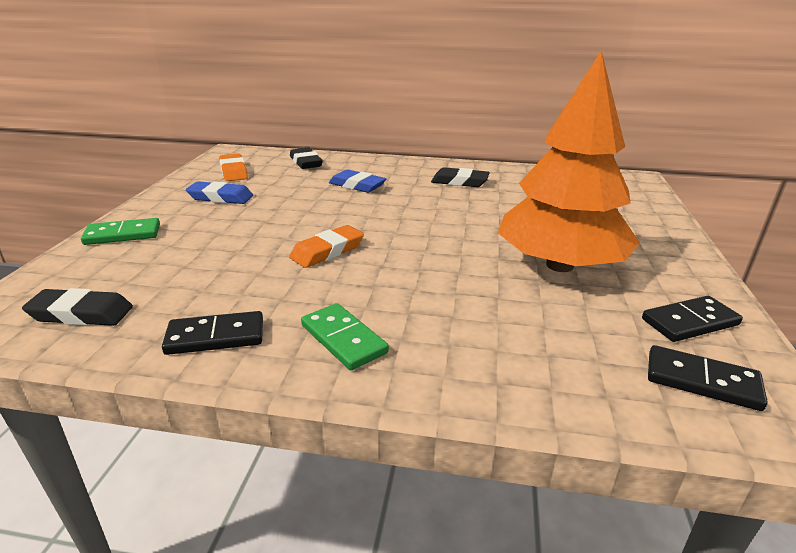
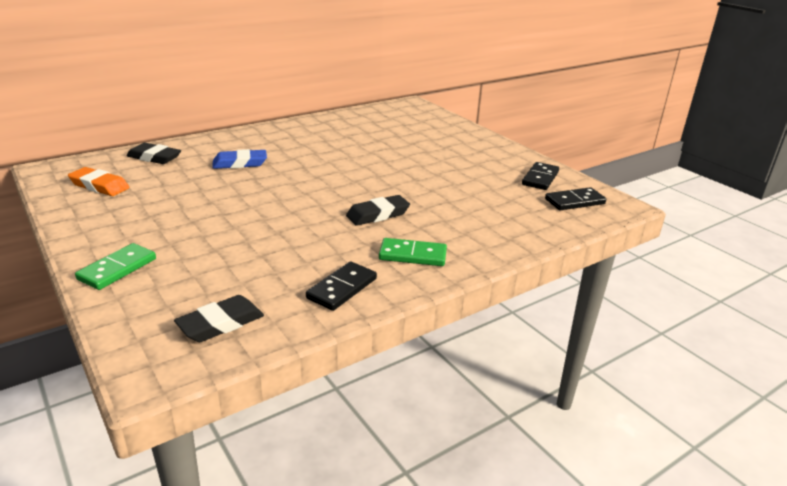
camera: 45 degrees left, 0 degrees up
blue eraser [186,181,253,204] -> none
orange eraser [289,225,364,268] -> none
black eraser [431,167,490,187] -> black eraser moved to [346,195,410,226]
orange tree [498,50,640,272] -> none

